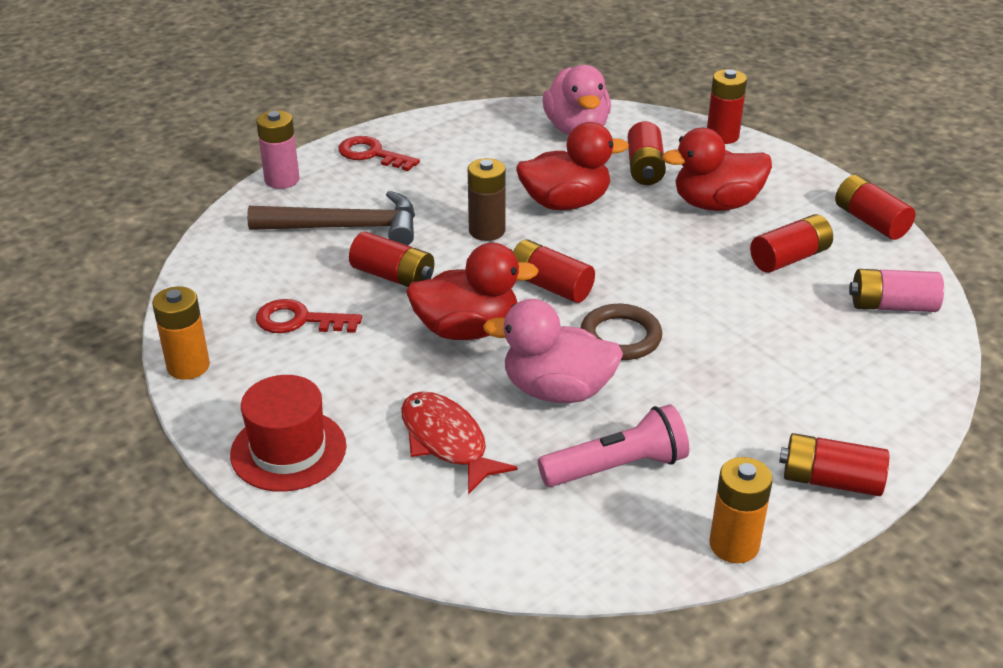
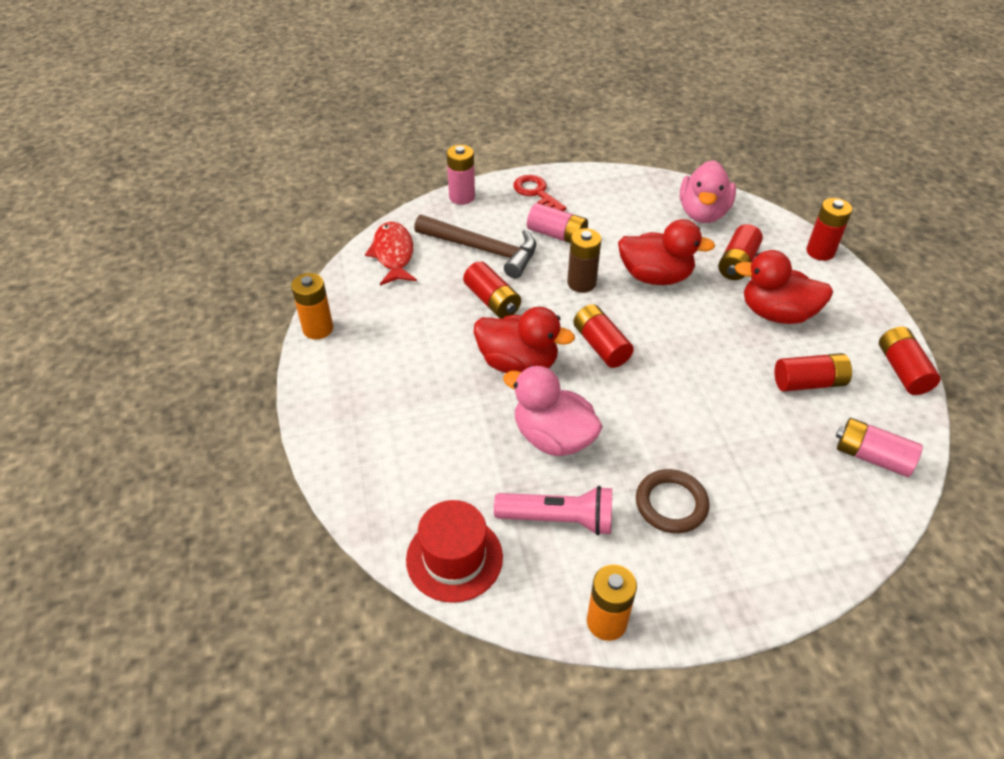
camera: 25 degrees right, 10 degrees up
red hat [230,375,347,492] -> red hat moved to [406,500,503,603]
red key [256,299,362,333] -> none
red fish [401,391,517,495] -> red fish moved to [365,222,417,286]
brown ring [581,304,662,360] -> brown ring moved to [636,469,709,533]
red battery [779,433,889,496] -> none
none -> pink battery [527,203,588,243]

